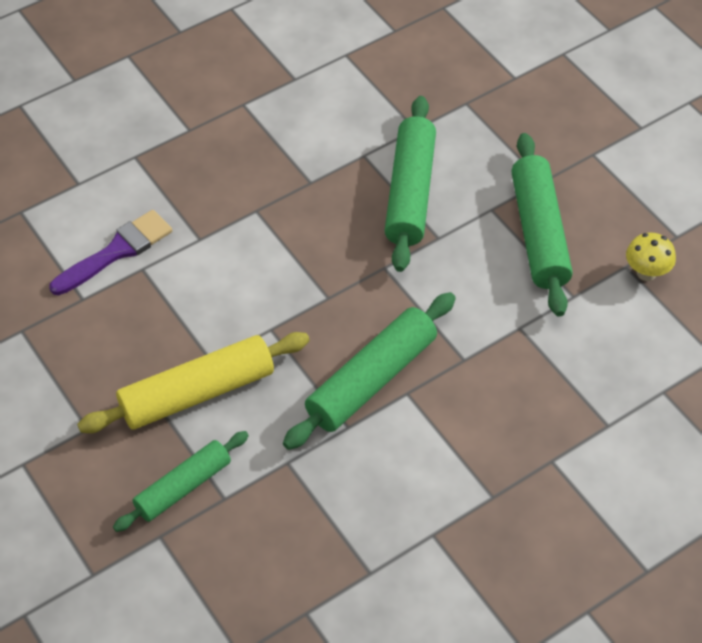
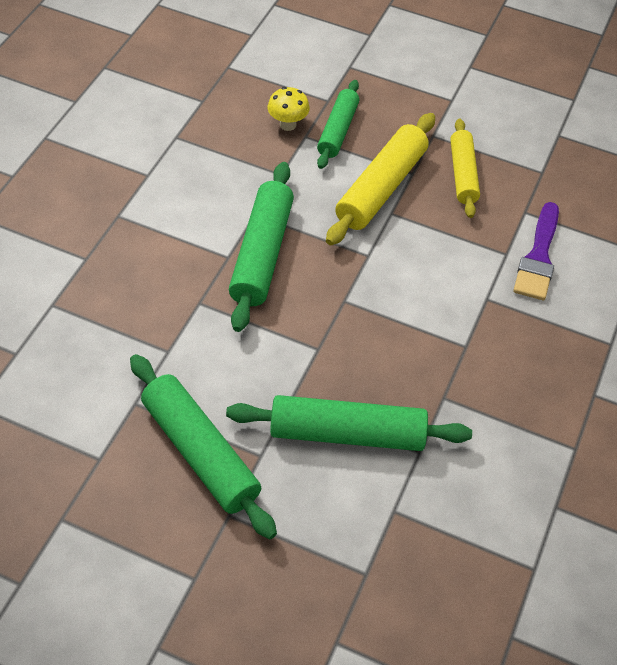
camera: 145 degrees right, 0 degrees up
green rolling pin [384,96,436,272] -> green rolling pin turned 60 degrees counterclockwise [226,395,472,451]
yellow mushroom [626,233,676,281] -> yellow mushroom moved to [268,87,310,131]
none -> yellow rolling pin [450,119,480,218]

